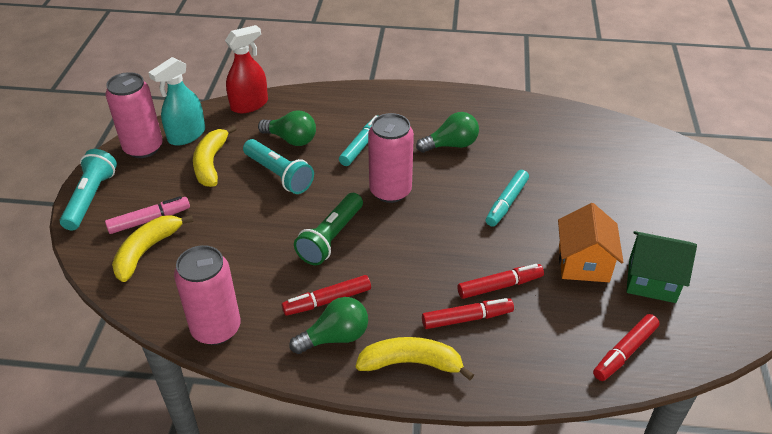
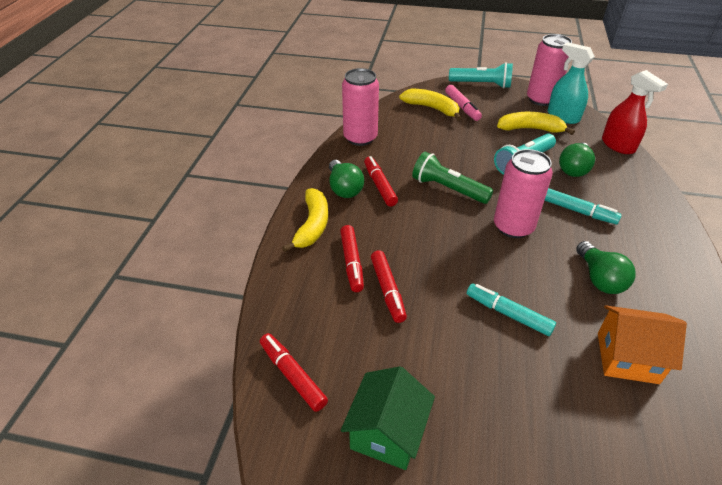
camera: 95 degrees right, 0 degrees up
orange house [558,203,623,282] -> orange house moved to [598,305,687,384]

